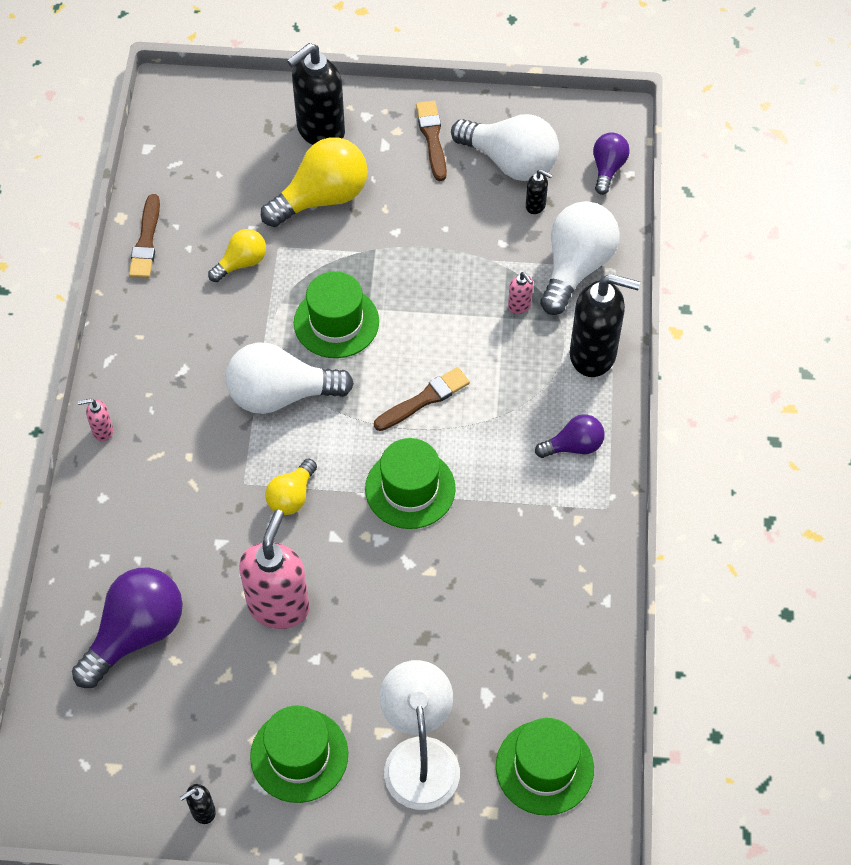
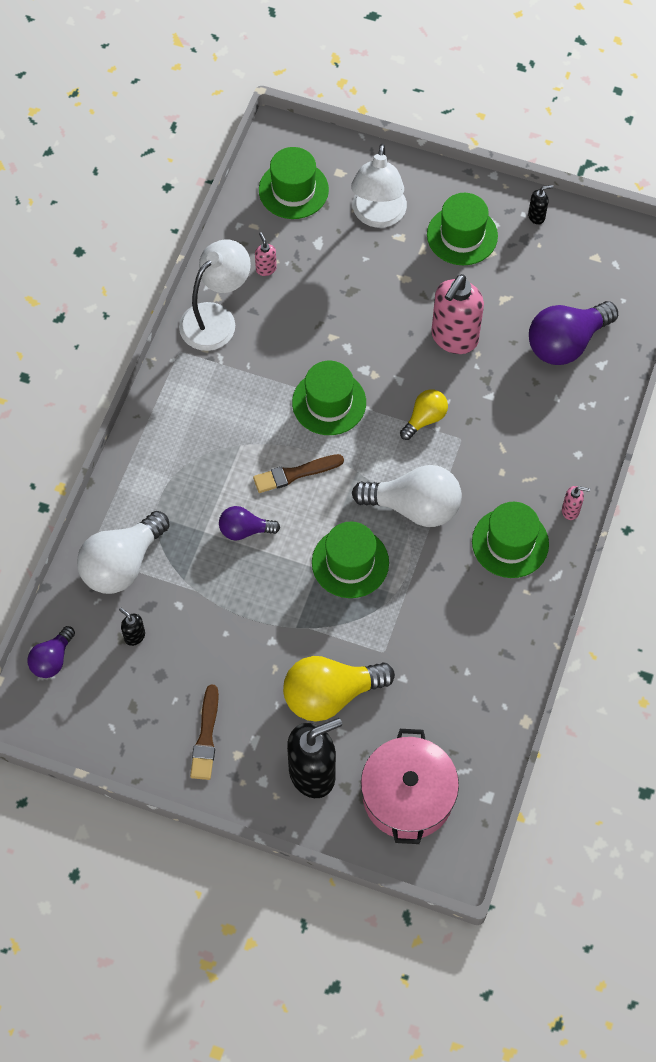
camera: 165 degrees left, 5 degrees up
brown brush [129,194,160,278] -> none
yellow light bulb [208,229,266,282] -> none
white light bulb [451,114,559,181] -> none
pink soap dispenser [508,272,533,314] -> pink soap dispenser moved to [255,232,277,276]
purple light bulb [535,414,605,458] -> purple light bulb moved to [219,506,280,540]
black soap dispenser [570,274,640,377] -> none
none -> white lamp [179,239,251,351]
none -> pink pot [361,729,459,844]
none -> green hat [472,502,549,578]

